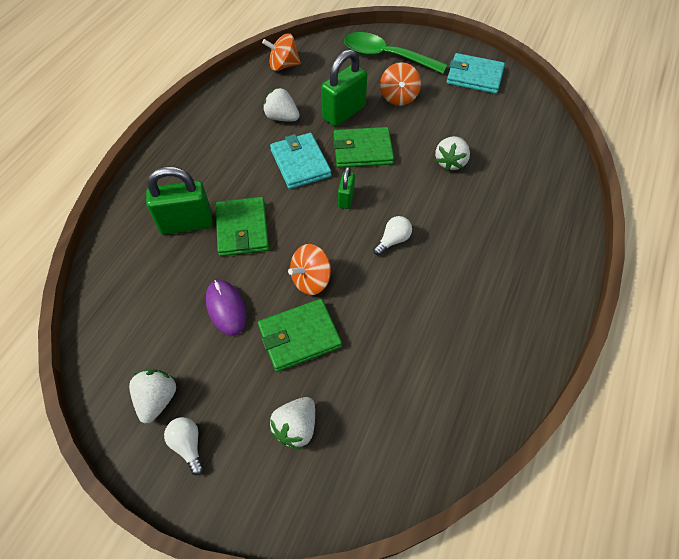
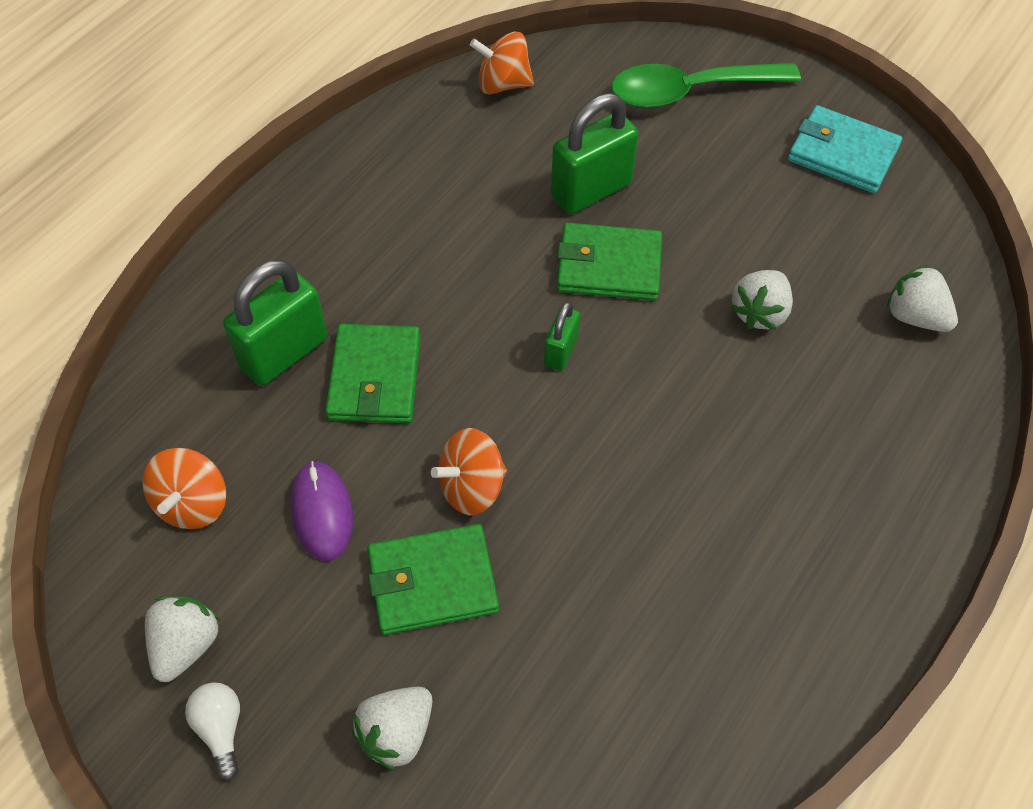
camera: 10 degrees right, 0 degrees up
green padlock [146,167,213,235] -> green padlock turned 45 degrees counterclockwise [223,259,327,386]
white strawberry [263,88,300,121] -> white strawberry moved to [887,265,958,332]
turquoise wallet [270,133,331,189] -> none
green spoon [344,32,448,74] -> green spoon turned 45 degrees counterclockwise [611,63,801,108]
white light bulb [373,216,412,256] -> none
orange spinning top [380,62,421,106] -> orange spinning top moved to [143,448,226,529]

